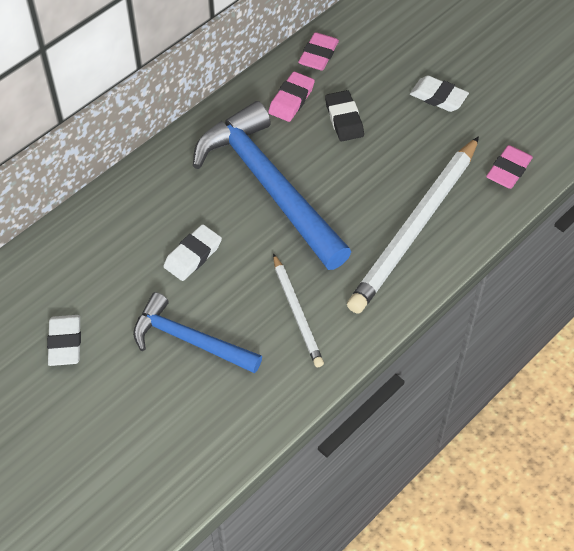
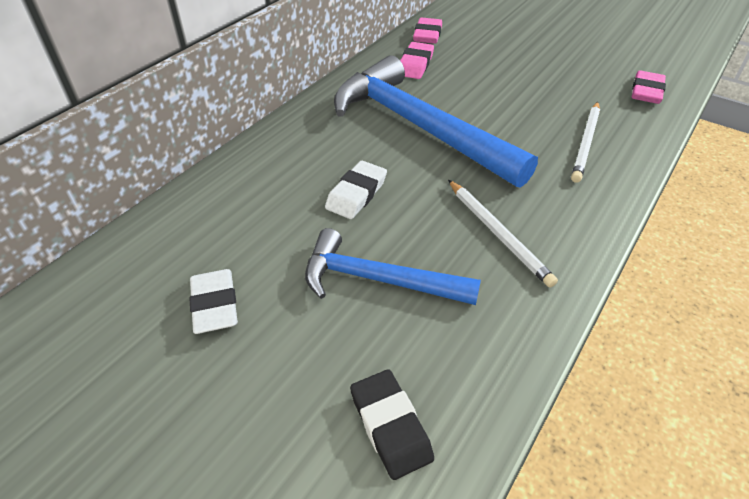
camera: 10 degrees left, 10 degrees down
black eraser [325,90,364,141] -> black eraser moved to [350,370,434,480]
white pencil [347,136,479,314] -> white pencil [571,102,600,183], size x0.52
white eraser [410,75,469,112] -> none

